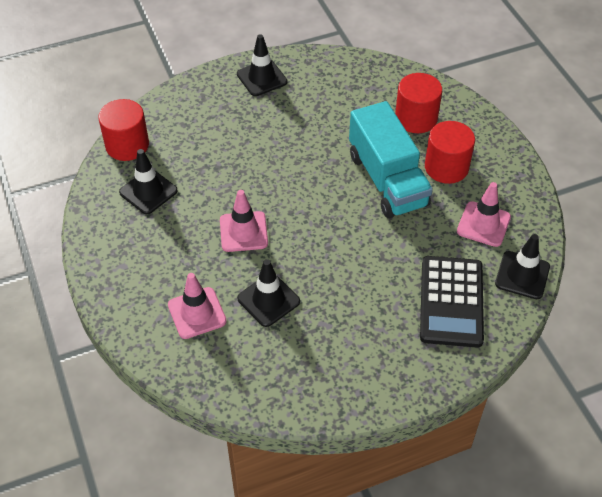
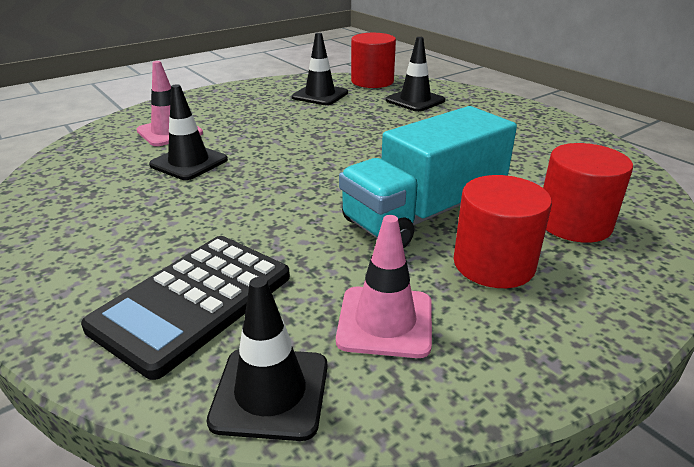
camera: 75 degrees right, 20 degrees down
pink traffic cone [220,190,268,252] -> none
black traffic cone [237,34,287,96] -> black traffic cone moved to [386,37,446,112]
black calculator [420,256,484,348] -> black calculator turned 45 degrees counterclockwise [81,236,290,380]

